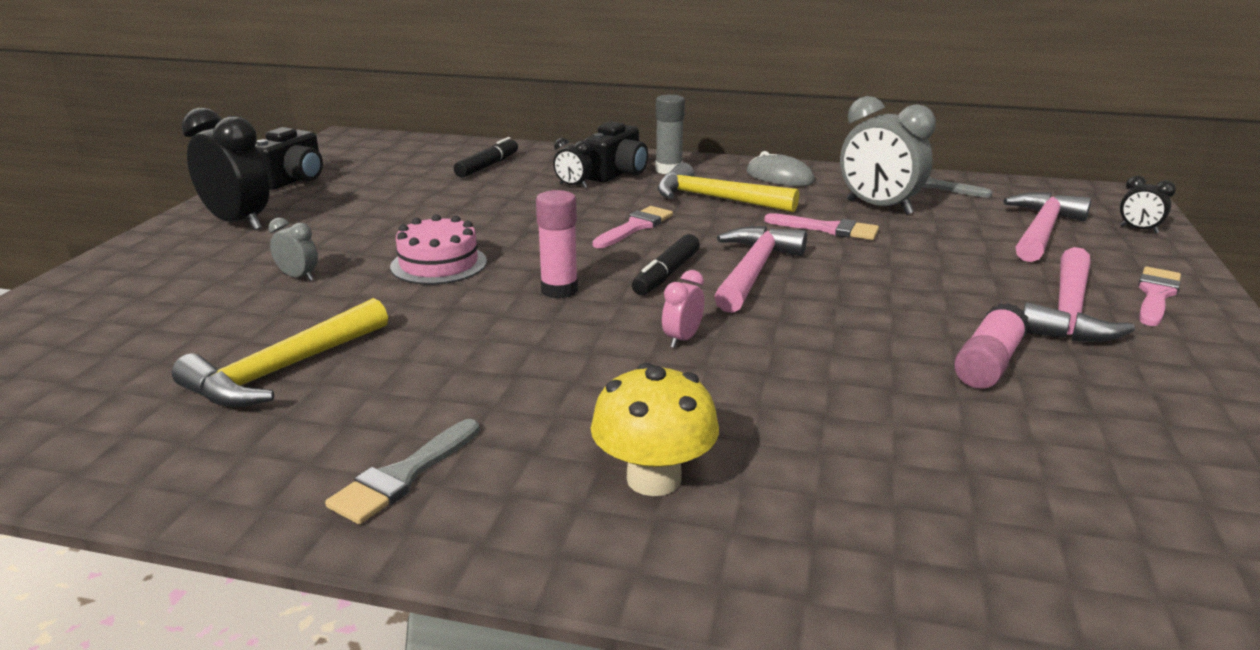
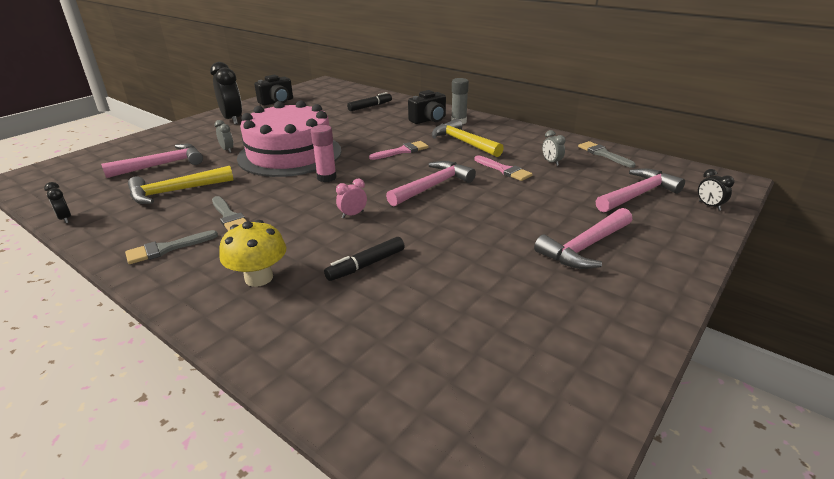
camera: 25 degrees right, 5 degrees up
pink cake [390,214,487,284] -> pink cake [237,101,342,177], size x2.12
black clock [553,138,592,188] -> black clock moved to [44,182,71,223]
black marker [632,234,700,295] -> black marker moved to [324,237,405,281]
grey mouse [747,151,815,186] -> none
grey clock [840,96,936,215] -> grey clock [542,130,566,166], size x0.47
pink glue stick [954,303,1029,389] -> none
pink brush [1138,267,1181,326] -> none
none -> pink hammer [101,144,203,178]
none -> grey brush [212,196,247,231]

